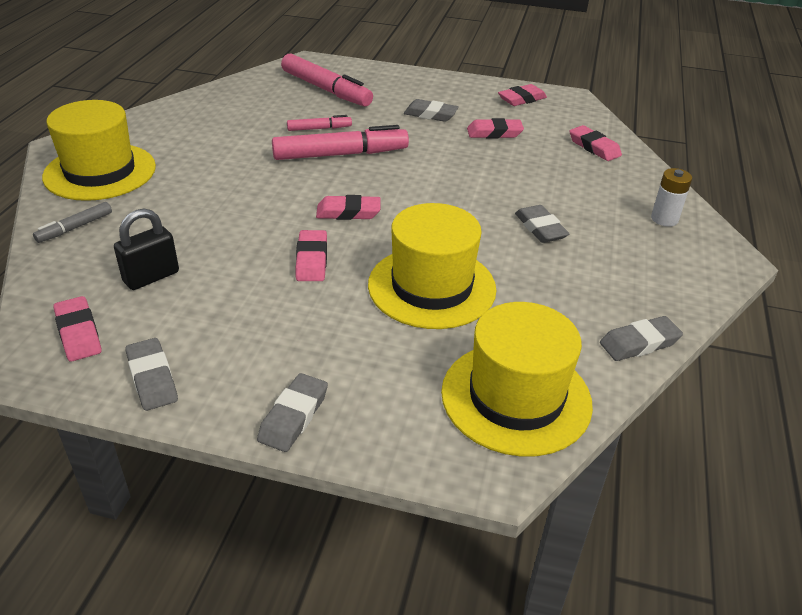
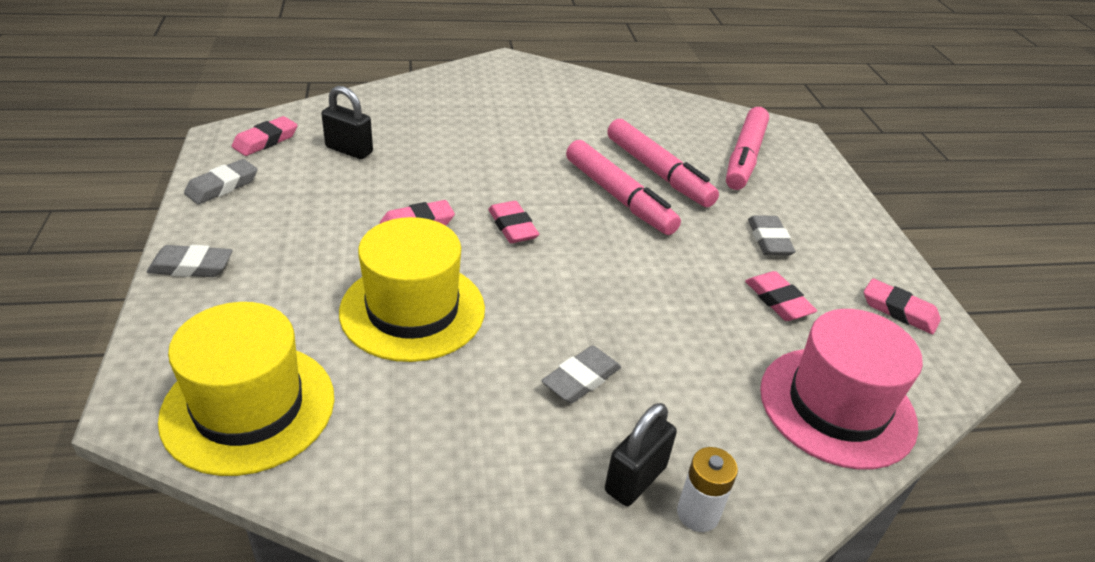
camera: 65 degrees right, 0 degrees up
grey marker [33,202,112,243] -> none
yellow hat [42,100,156,201] -> none
pink marker [287,115,352,131] -> pink marker [607,119,719,207], size x1.99
pink eraser [569,125,622,161] -> pink hat [760,309,923,470]
grey eraser [600,316,683,361] -> none
none -> black padlock [605,403,677,506]

